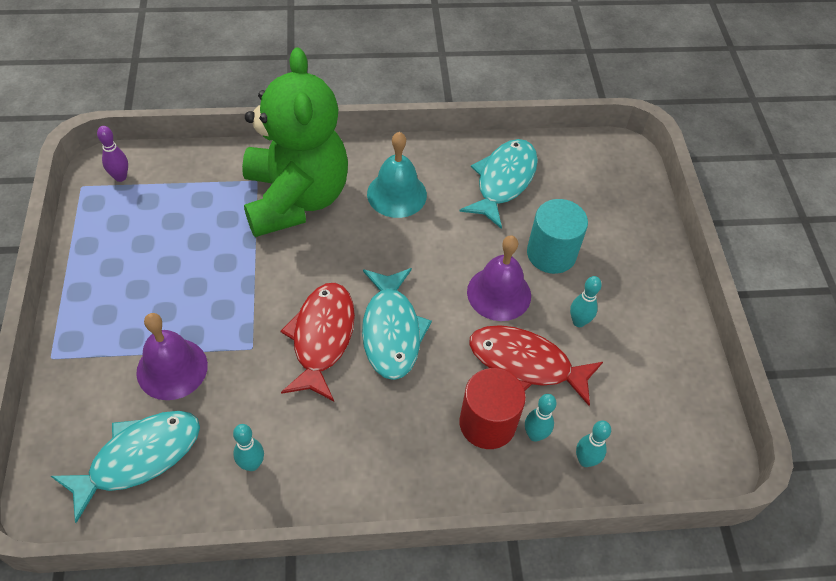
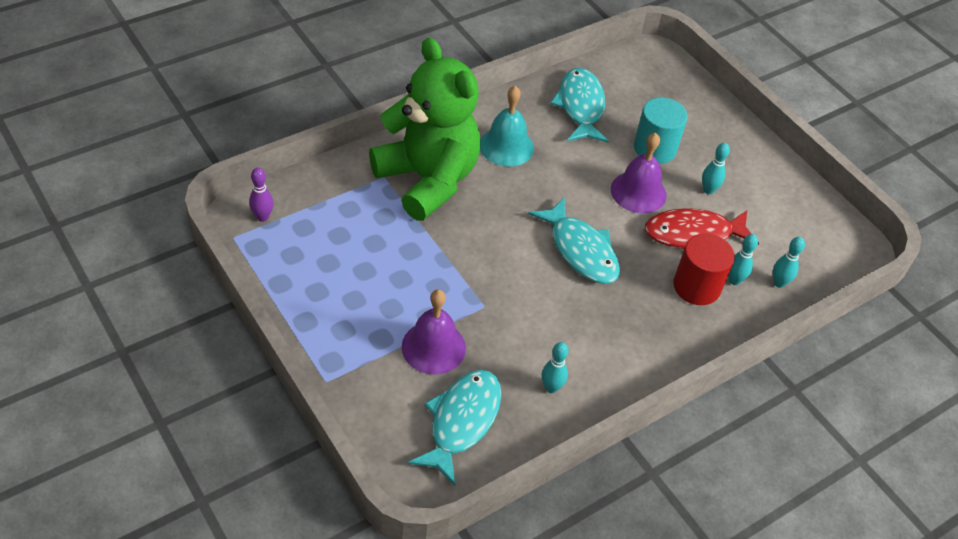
camera: 30 degrees left, 5 degrees down
red fish [280,283,355,401] -> none

